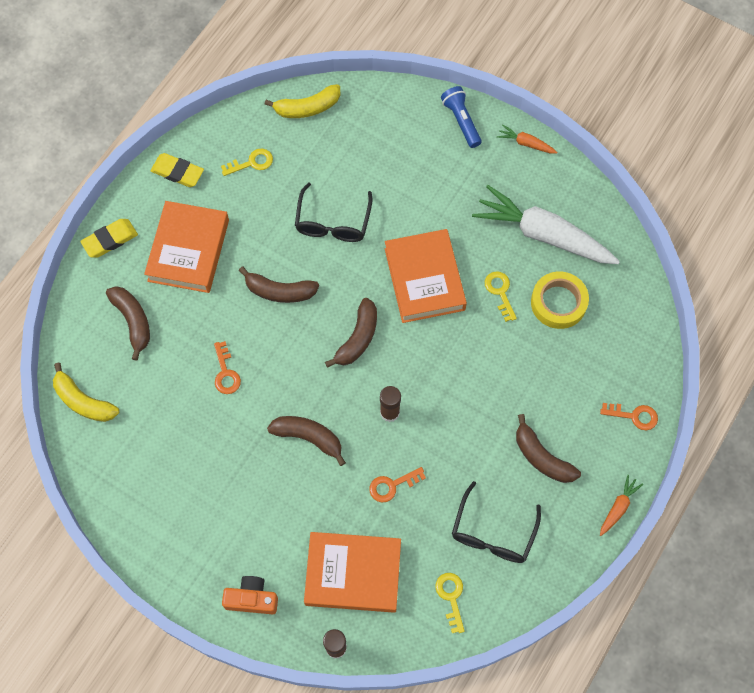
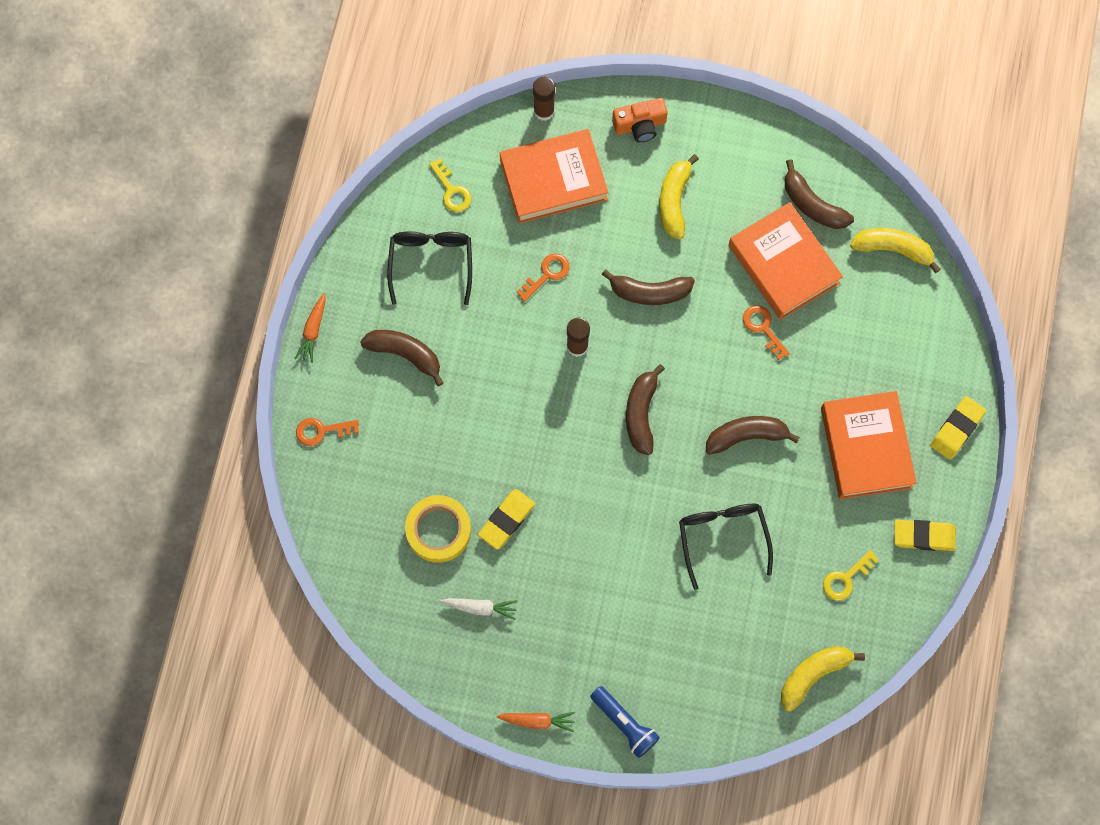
camera: 160 degrees right, 5 degrees up
brown banana [106,286,150,361] -> brown banana moved to [785,159,854,229]
orange book [385,229,467,323] -> orange book moved to [728,202,843,320]
white carrot [472,185,620,264] -> white carrot [440,598,518,620], size x0.42
yellow key [485,271,517,322] -> yellow eraser [478,489,535,550]
none -> yellow banana [659,154,699,239]

